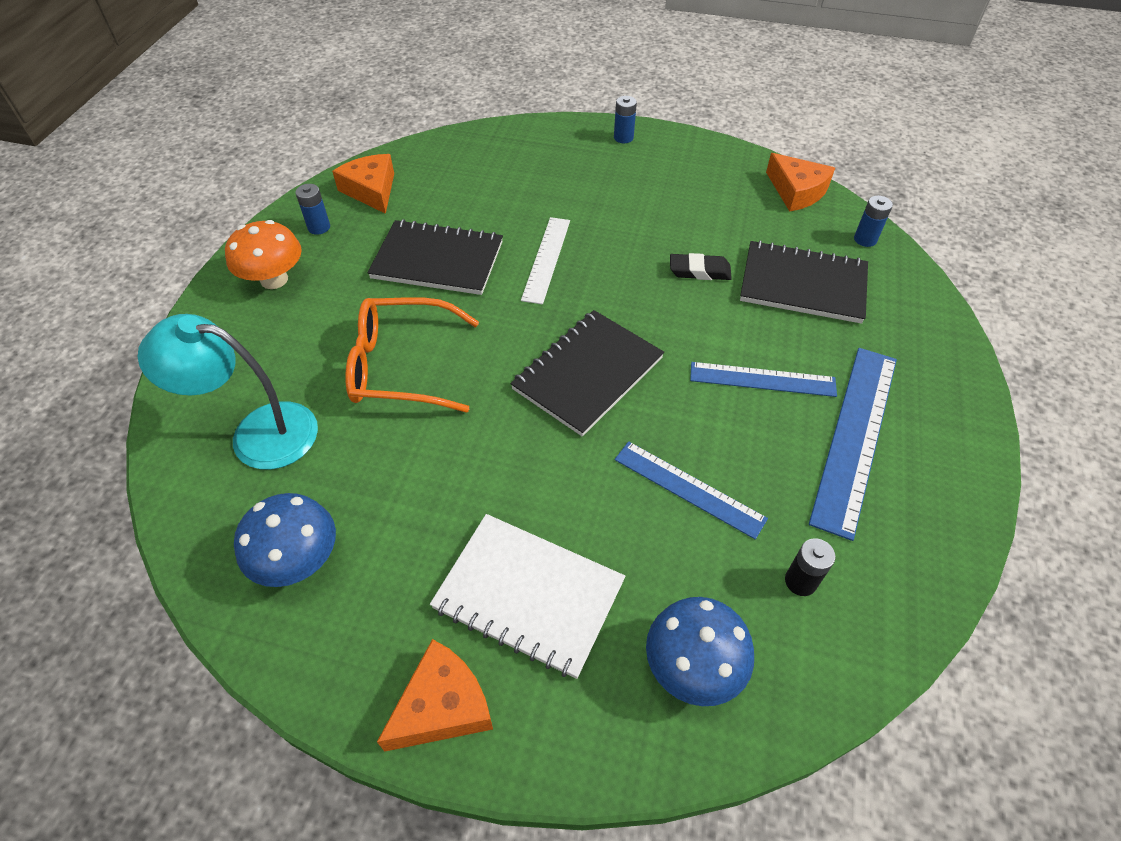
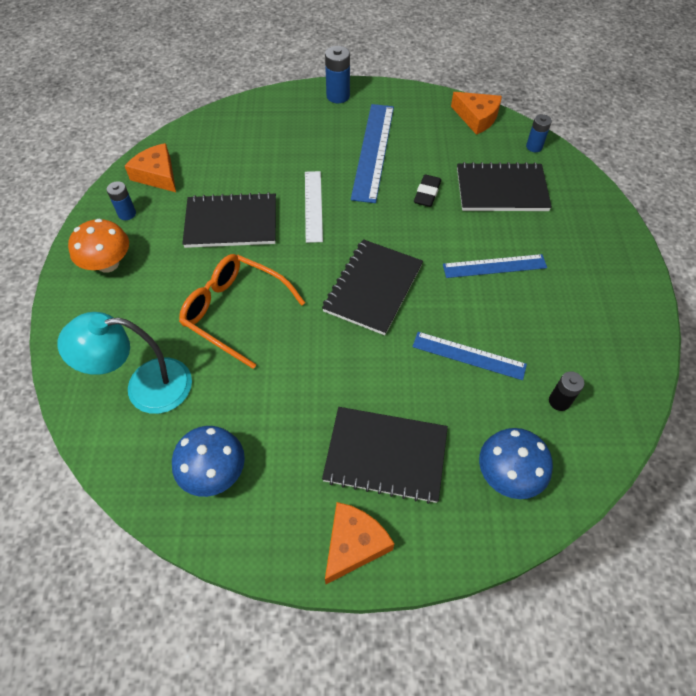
camera: 15 degrees left, 5 degrees up
orange glasses [345,297,479,413] -> orange glasses turned 45 degrees clockwise [179,254,305,369]
white notebook [430,514,625,679] -> black notebook [322,407,448,504]
blue battery [614,96,637,143] -> blue battery [325,46,350,103], size x1.52
black eraser [670,253,732,280] -> black eraser turned 60 degrees counterclockwise [414,175,441,207]
blue ruler [809,348,897,541] -> blue ruler moved to [351,104,394,203]

